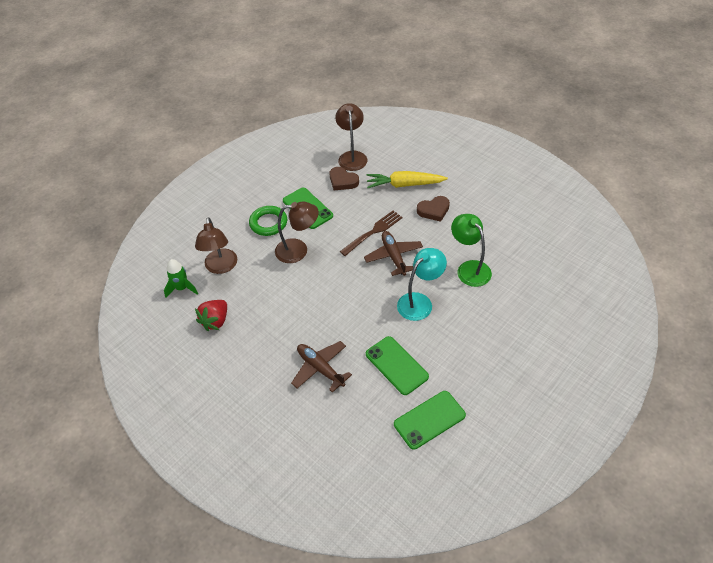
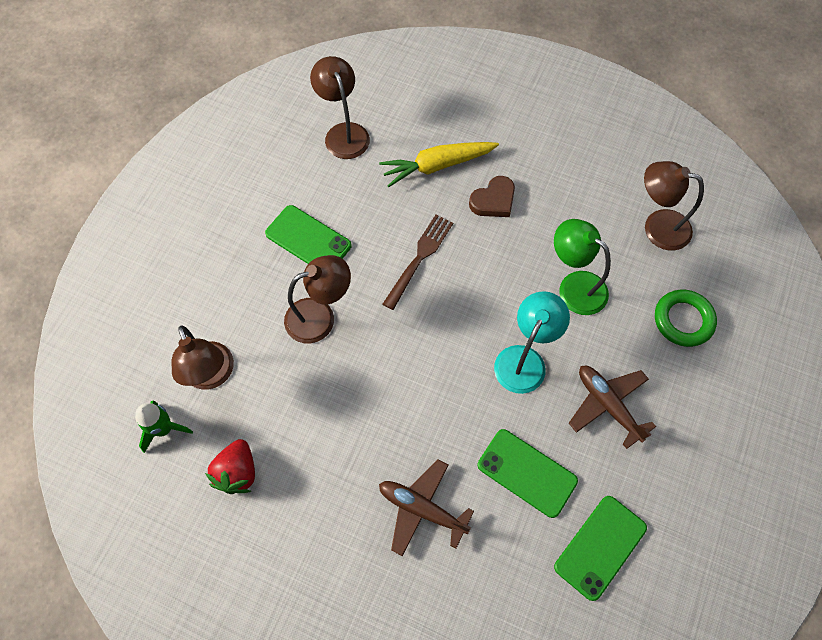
camera: 20 degrees left, 15 degrees up
green ring [249,206,287,236] -> green ring moved to [655,290,717,347]
brown heart [329,167,359,190] -> none
brown plane [364,231,423,276] -> brown plane moved to [569,366,656,449]
none -> brown lamp [644,161,704,251]

